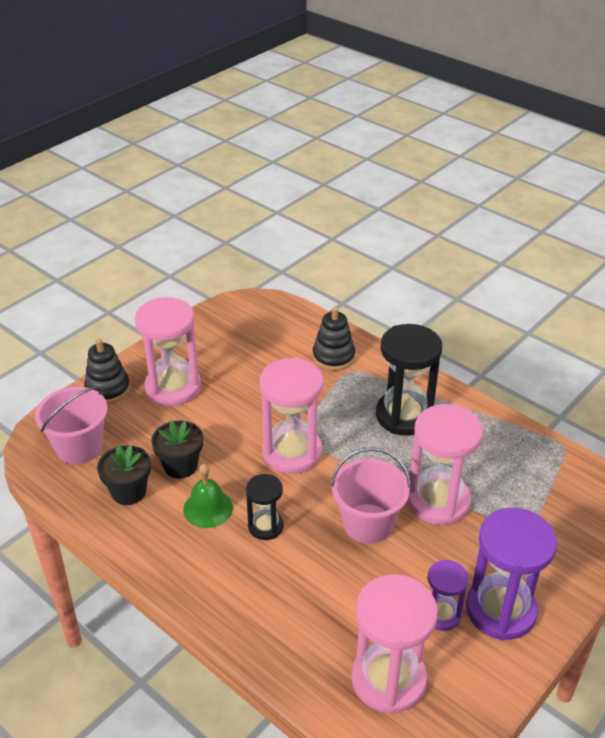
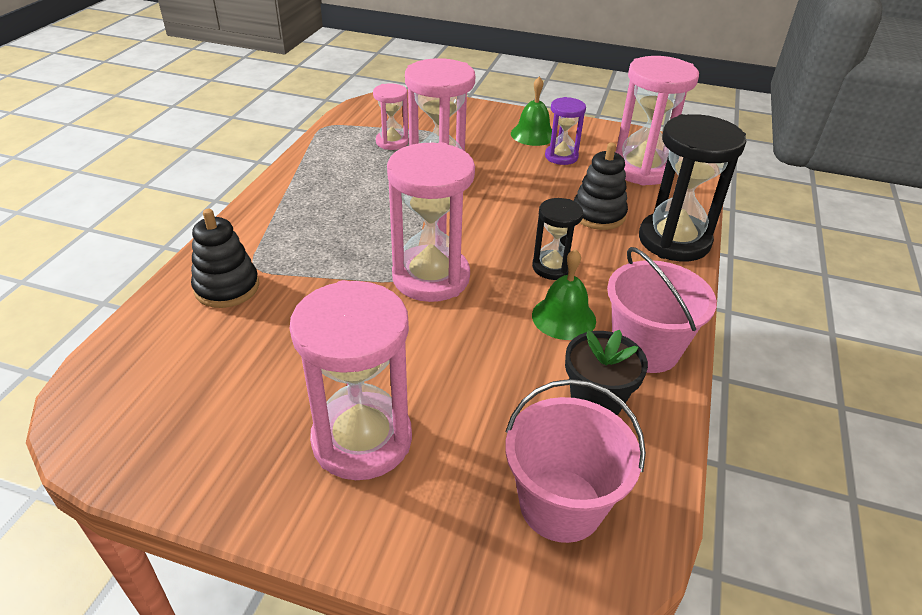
camera: 115 degrees left, 0 degrees up
black stacking toy [84,339,130,404] -> black stacking toy moved to [573,142,628,230]
black flower pot [151,421,203,479] -> none
pink bucket [330,447,411,544] -> pink bucket moved to [607,247,717,373]
black hourglass [376,324,442,436] -> black hourglass moved to [639,114,746,262]
purple hourglass [466,508,557,640] -> green bell [511,76,552,146]
none -> pink hourglass [373,83,409,150]

